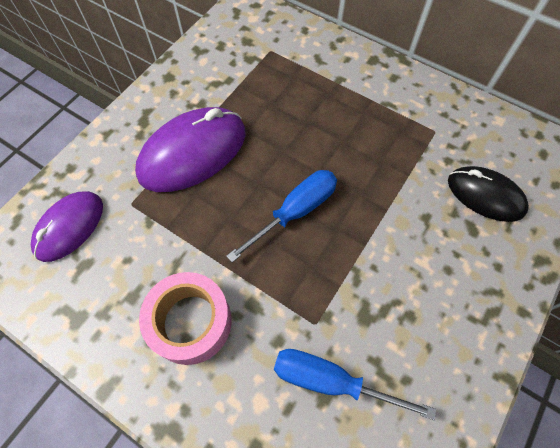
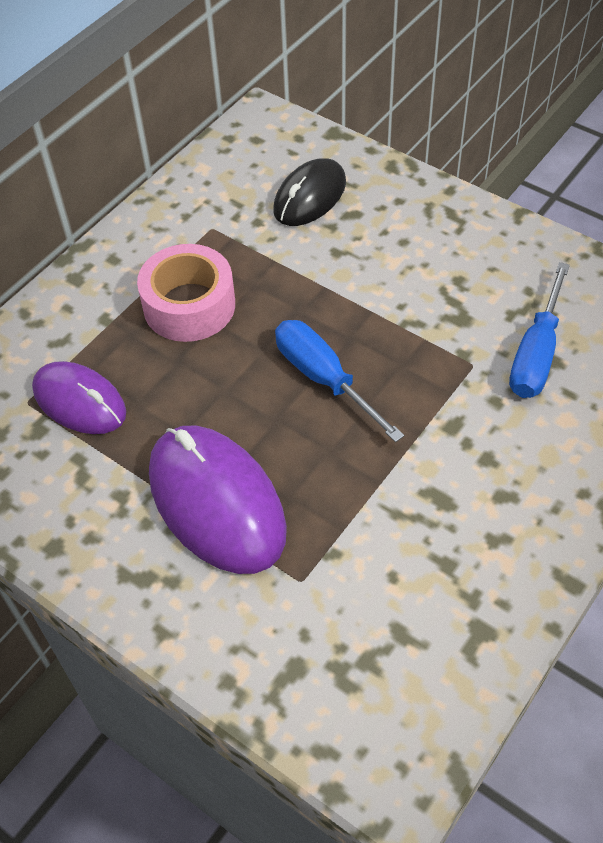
camera: 85 degrees left, 10 degrees down
purple mouse [31,191,103,262] -> purple mouse moved to [32,361,126,434]
pink tape [139,272,232,365] -> pink tape moved to [137,244,235,342]

